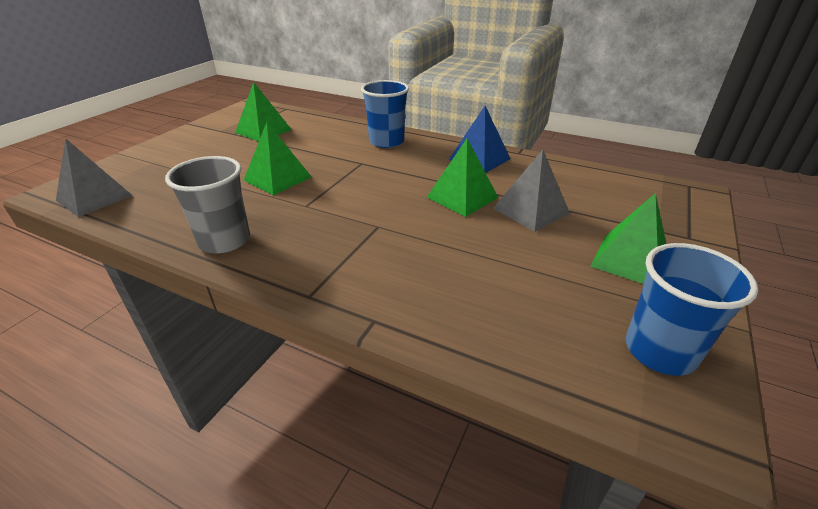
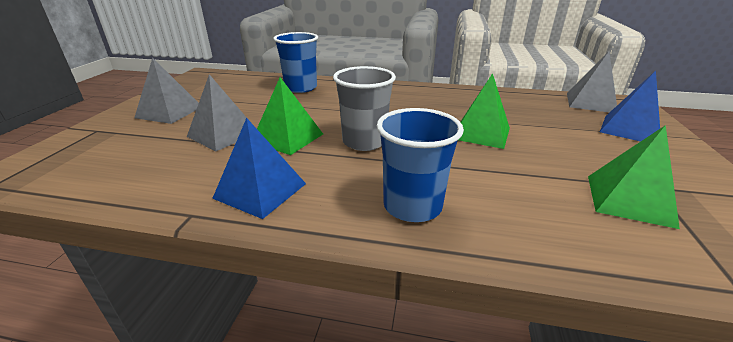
camera: 165 degrees right, 5 degrees down
grey cup [165,156,250,254] -> grey cup moved to [333,66,396,151]
green pyramid [590,193,666,284] -> grey pyramid [134,57,199,124]
blue cup [626,243,758,376] -> blue cup moved to [273,32,318,93]
none -> blue pyramid [600,71,660,142]

